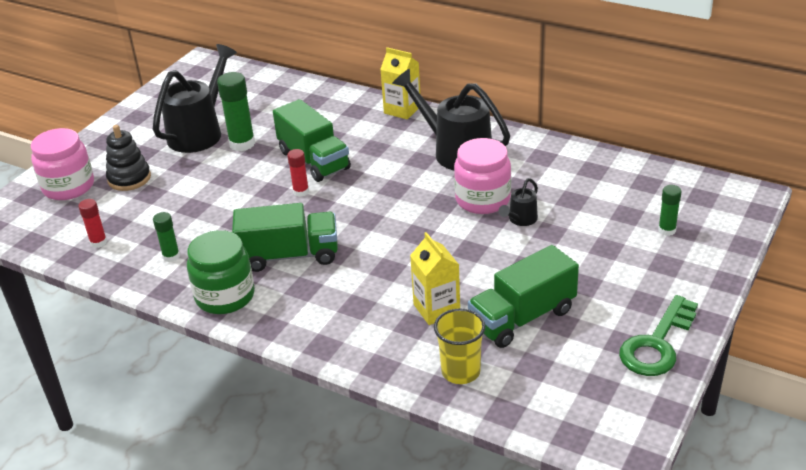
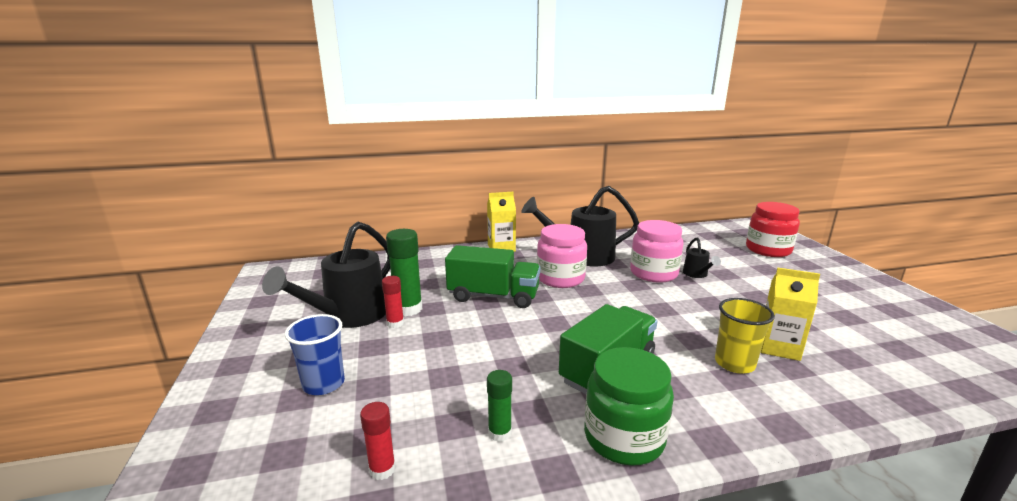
camera: 45 degrees left, 15 degrees down
pink jar [31,128,94,200] -> pink jar moved to [537,224,587,288]
black stacking toy [106,125,151,191] -> blue cup [285,314,345,395]
black watering can [153,44,237,153] -> black watering can turned 135 degrees counterclockwise [262,221,390,328]
red glue stick [287,149,309,197] -> red glue stick moved to [382,276,404,328]
yellow cup [434,309,485,384] -> yellow cup moved to [715,298,775,374]
green truck [468,245,579,348] -> none
green key [619,295,698,376] -> none
green glue stick [658,185,682,236] -> red jar [746,202,800,257]

